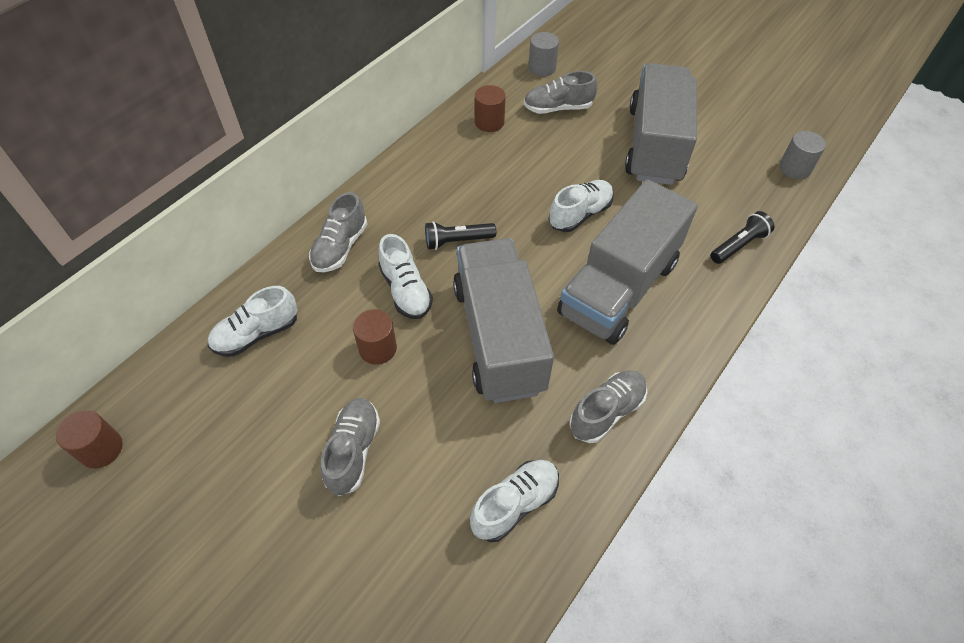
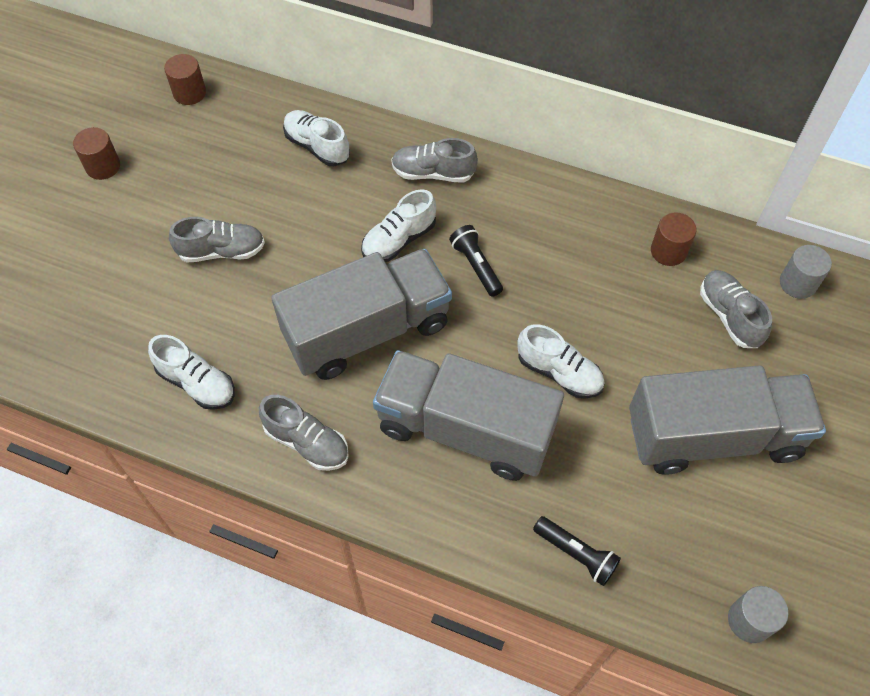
camera: 75 degrees right, 5 degrees up
brown cylinder [353,309,397,365] -> brown cylinder moved to [73,127,120,180]

